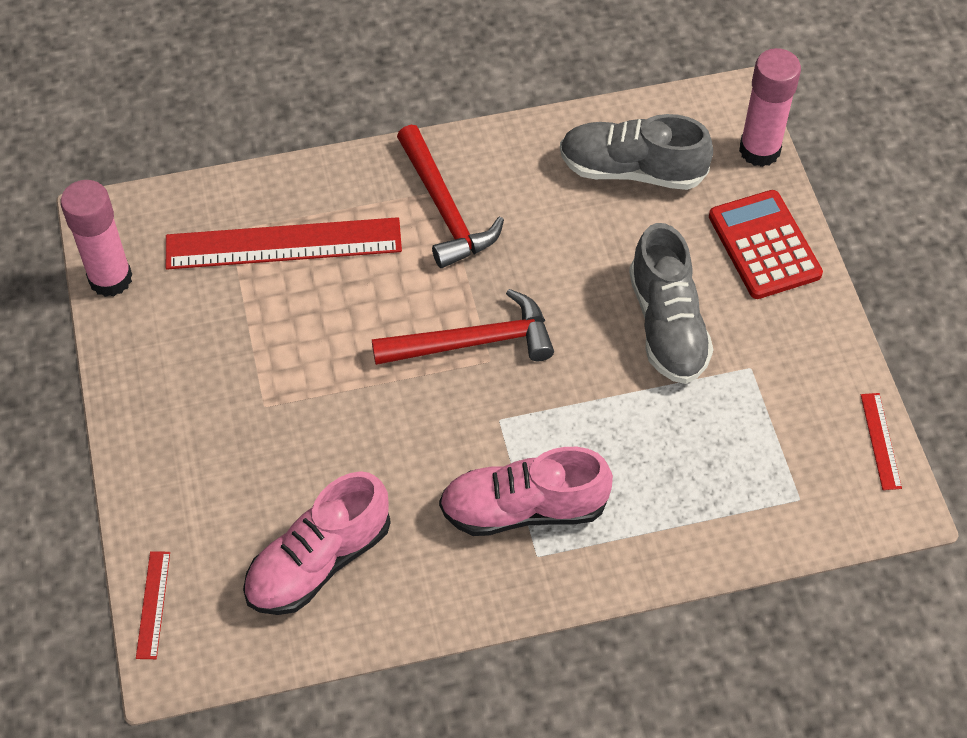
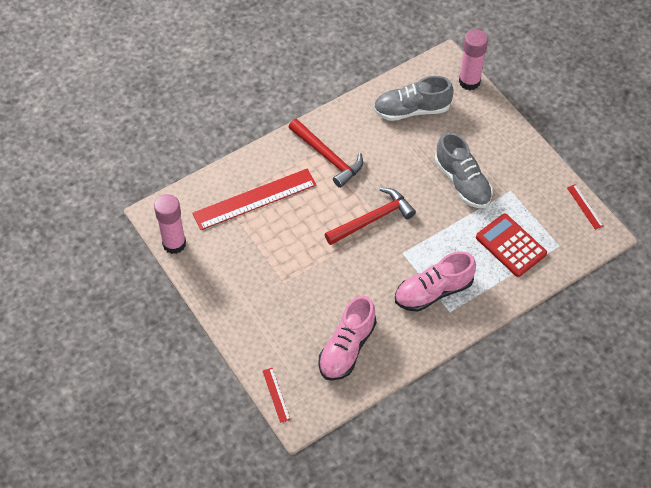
camera: 20 degrees left, 0 degrees up
red calculator [709,190,823,299] -> red calculator moved to [476,214,547,277]

